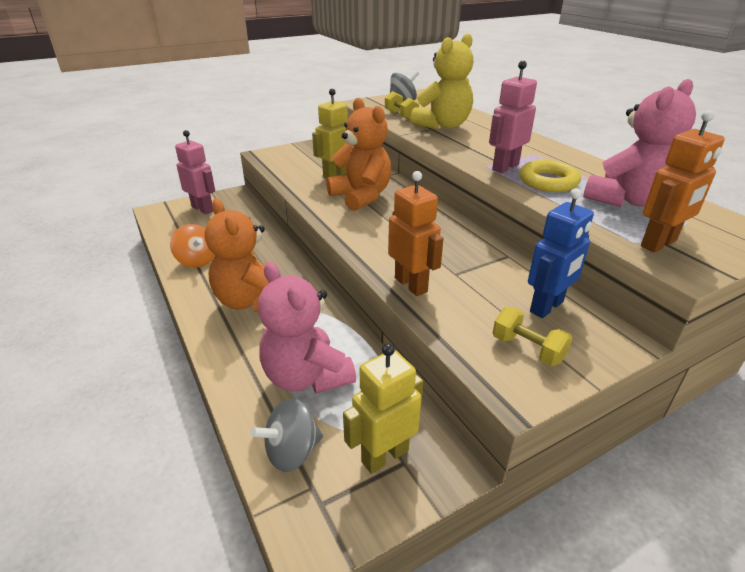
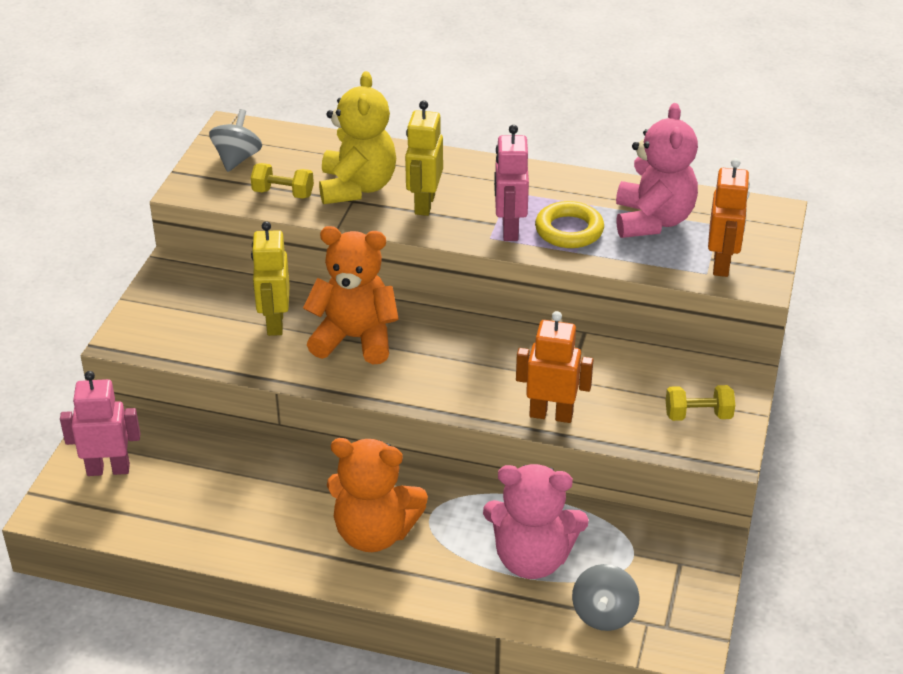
camera: 45 degrees left, 5 degrees up
orange spinning top [170,224,214,268] -> none
yellow robot [343,343,423,474] -> yellow robot moved to [405,100,443,216]
blue robot [528,188,594,318] -> none

